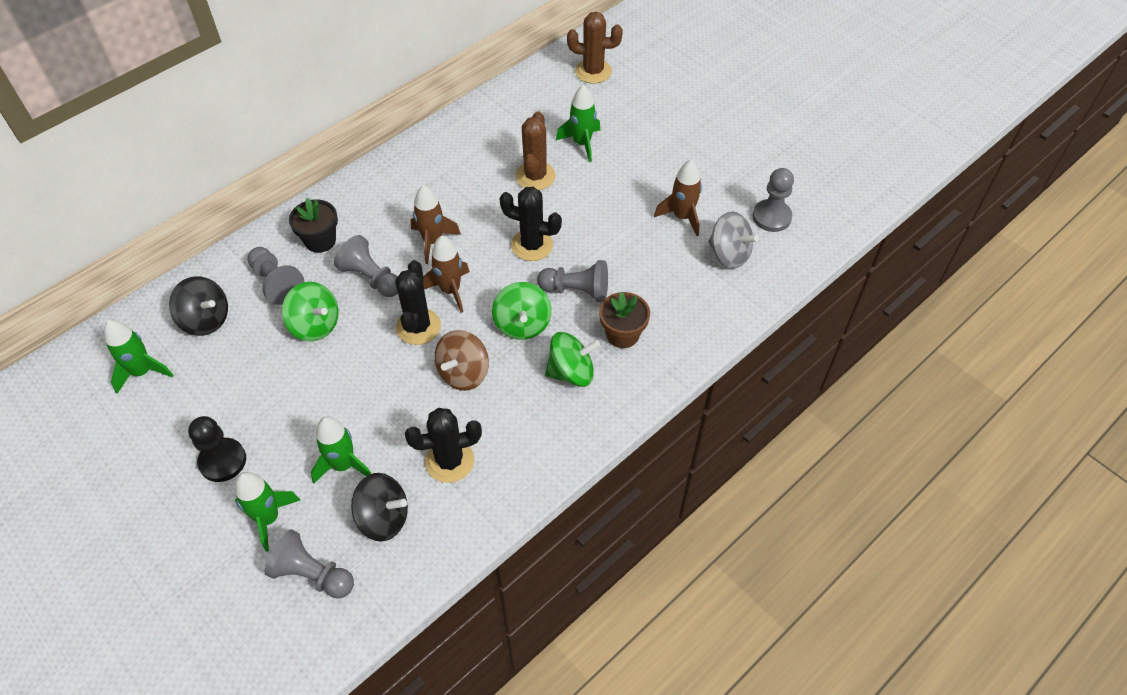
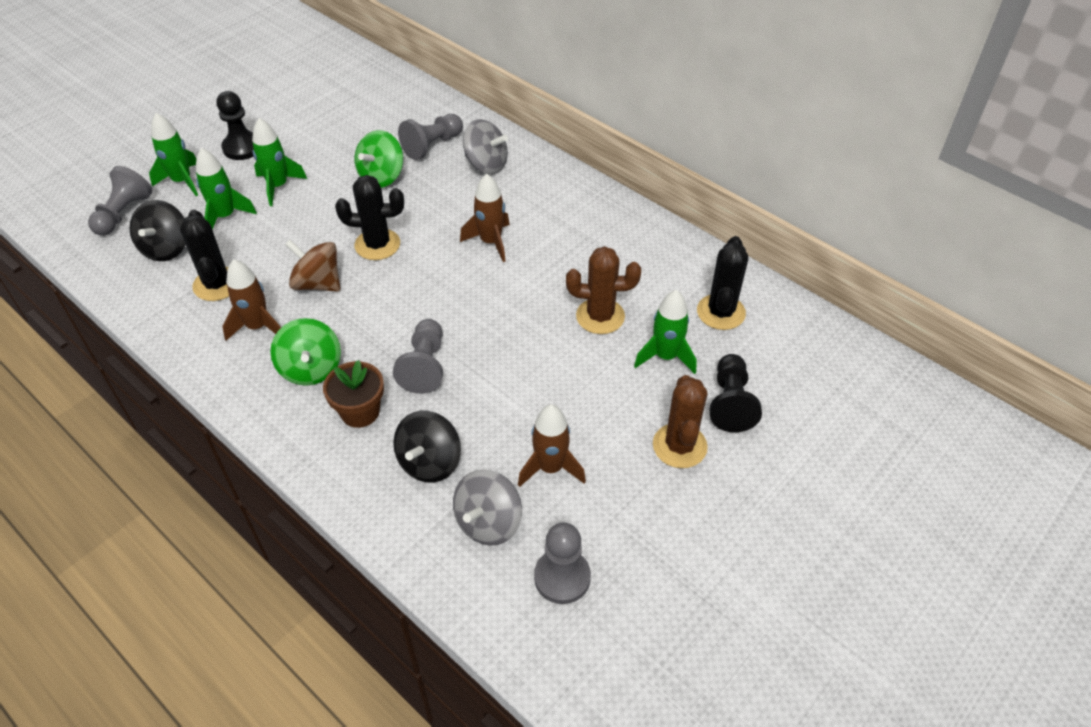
camera: 85 degrees right, 5 degrees down
green rocket [104,320,173,394] -> green rocket moved to [252,118,307,206]
black spinning top [169,276,228,336] -> black spinning top moved to [394,411,461,483]
black flower pot [289,198,338,253] -> grey spinning top [463,119,508,174]
grey pawn [334,235,398,297] -> none
brown rocket [423,236,470,313] -> brown rocket moved to [222,259,281,341]
green spinning top [492,282,552,340] -> none
black cactus [500,187,562,261] -> black cactus moved to [697,236,748,330]
brown cactus [567,12,623,84] -> brown cactus moved to [653,375,708,468]
none -> black pawn [710,354,762,432]

